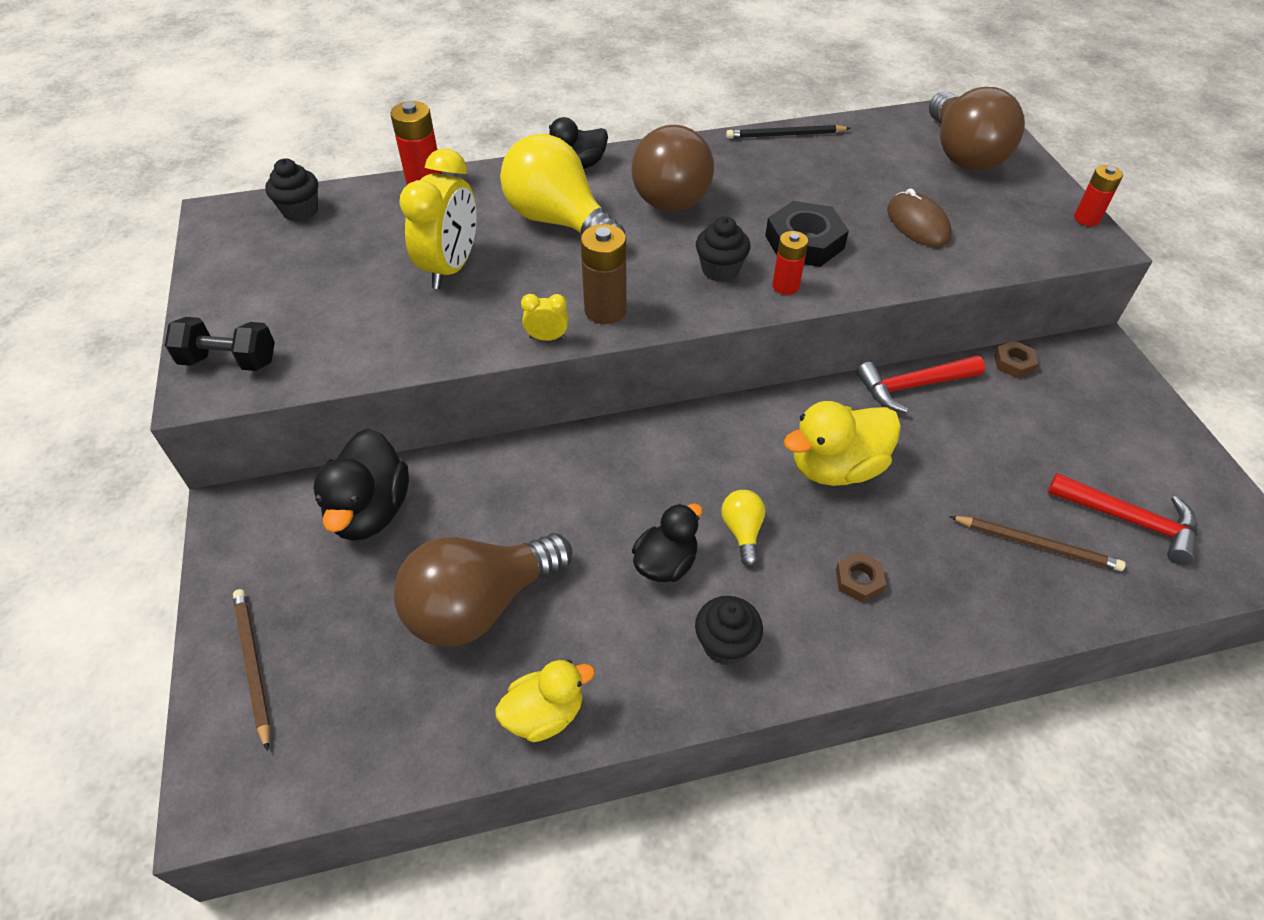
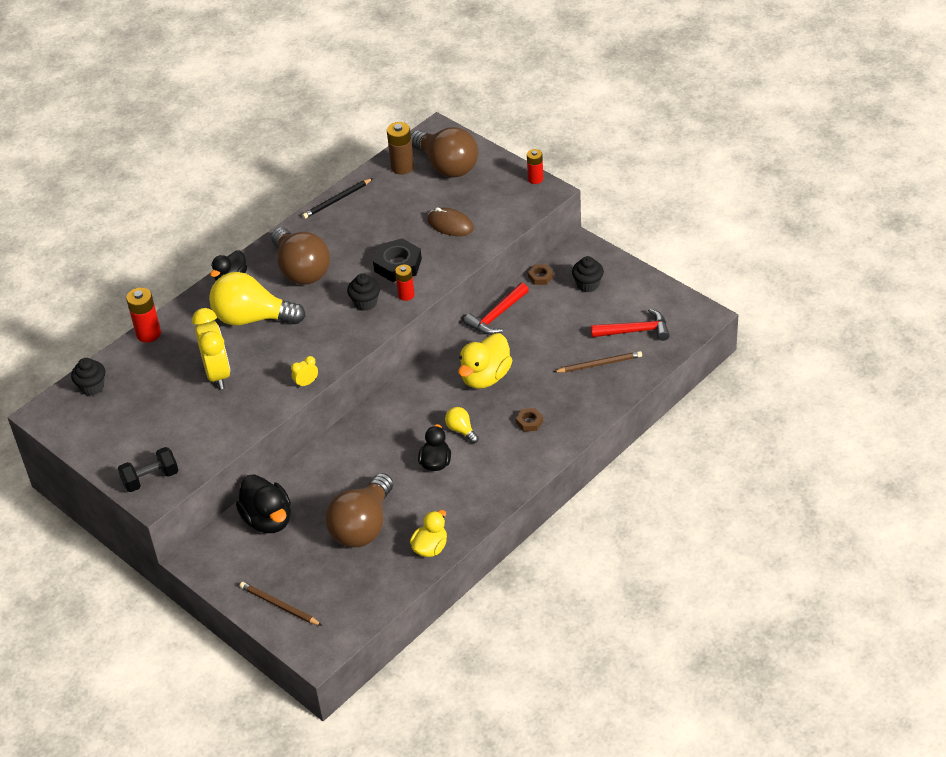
camera: 30 degrees left, 5 degrees down
brown battery [580,224,627,324] -> brown battery moved to [387,122,414,174]
black cupcake [695,596,763,666] -> black cupcake moved to [572,256,604,292]

